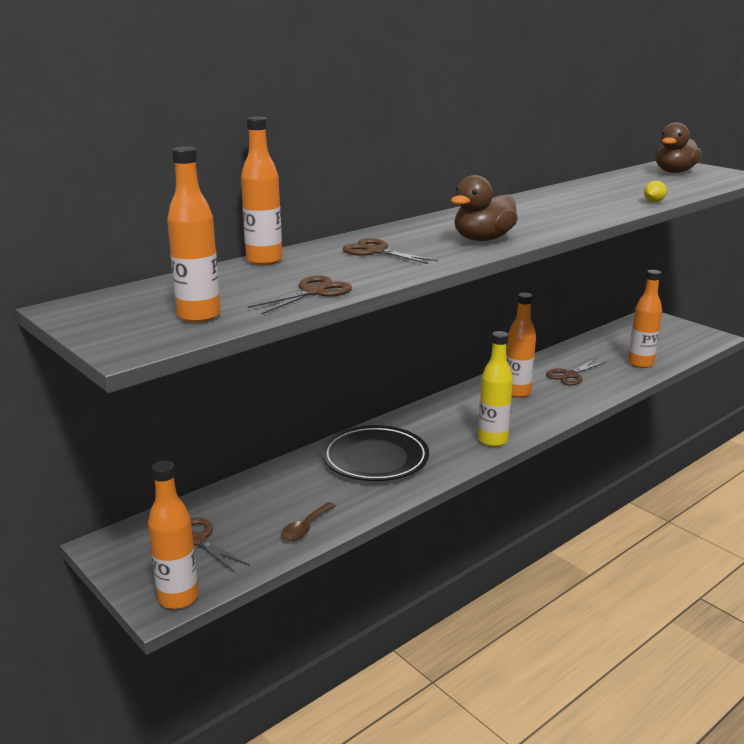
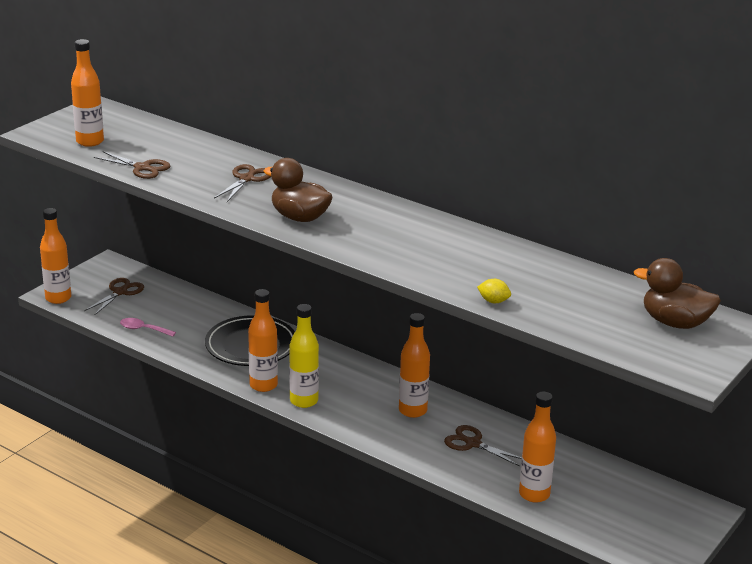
camera: 75 degrees right, 5 degrees up
orange bottle [241,116,282,265] -> orange bottle moved to [248,289,278,392]
brown spoon [281,502,336,541] -> pink spoon [120,318,176,337]

